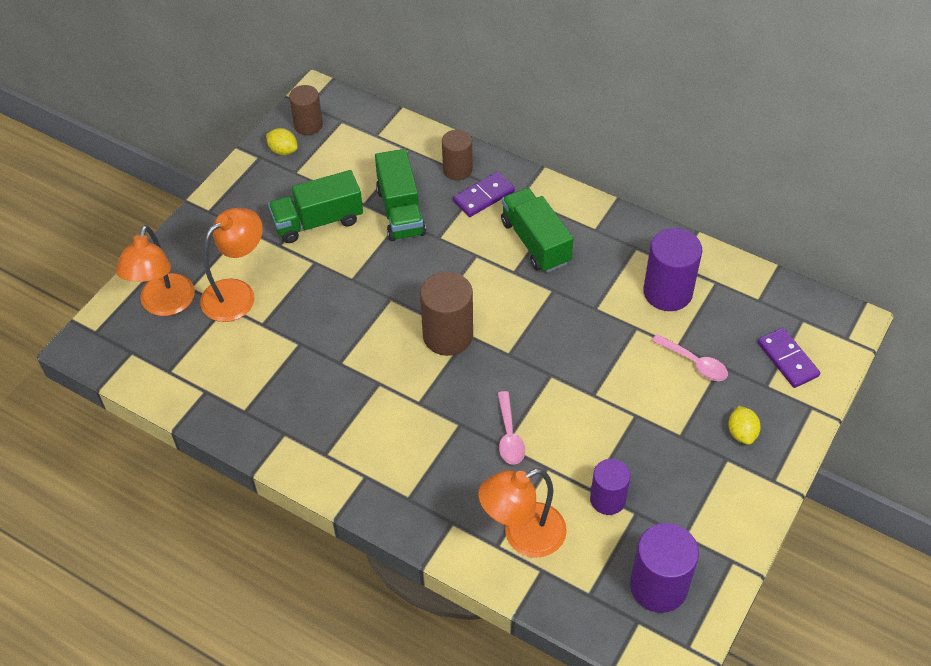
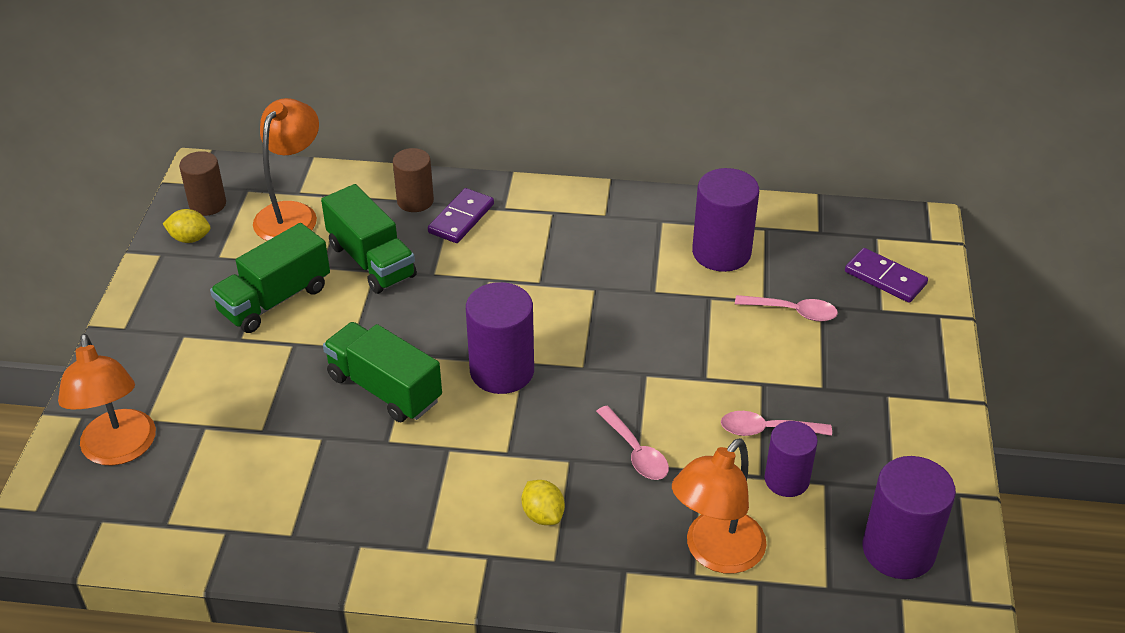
camera: 25 degrees left, 10 degrees down
orange lamp [200,208,263,322] -> orange lamp moved to [253,98,319,241]
brown cylinder [420,271,473,356] -> purple cylinder [466,282,534,394]
green truck [501,188,573,273] -> green truck moved to [323,322,442,422]
yellow lemon [728,406,761,445] -> yellow lemon moved to [522,480,565,525]
none -> pink spoon [721,411,832,436]

